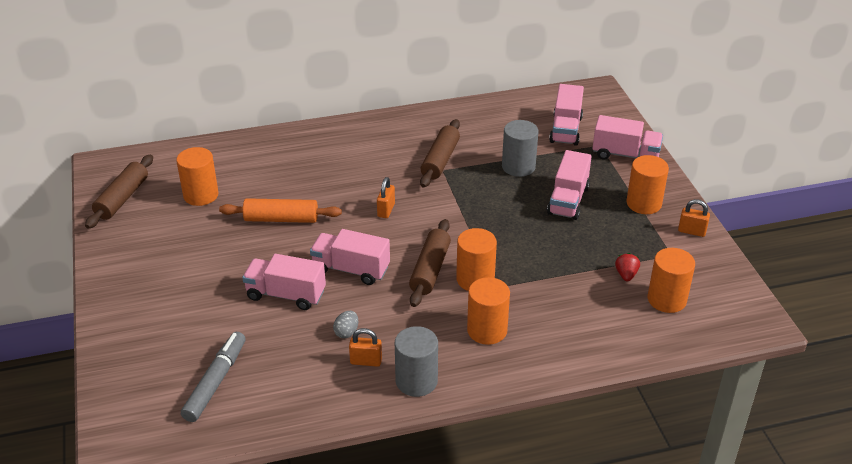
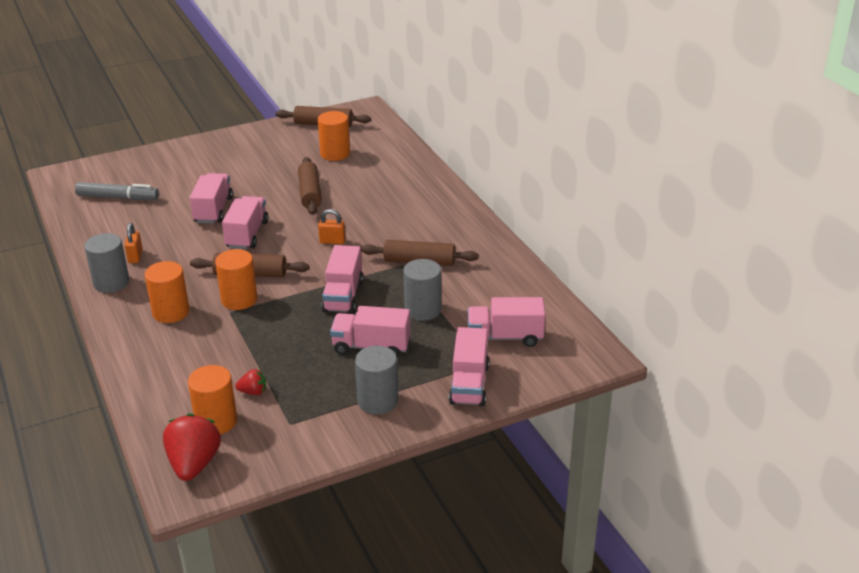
camera: 80 degrees right, 5 degrees down
orange rolling pin [219,198,342,223] -> brown rolling pin [298,157,322,215]
grey egg [333,311,358,338] -> none
orange cylinder [626,155,669,214] -> grey cylinder [355,346,398,414]
orange padlock [678,199,710,237] -> none
none -> red strawberry [163,413,221,481]
none -> pink truck [321,245,363,314]

